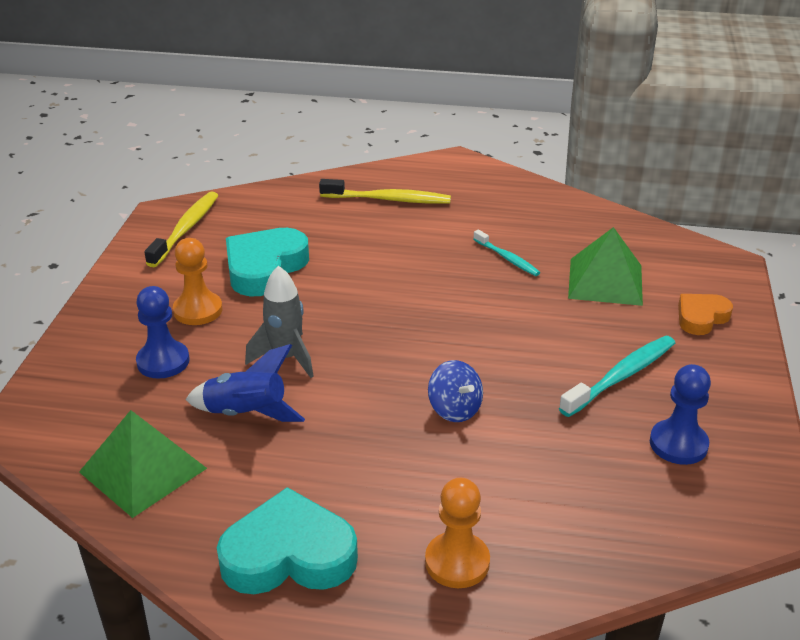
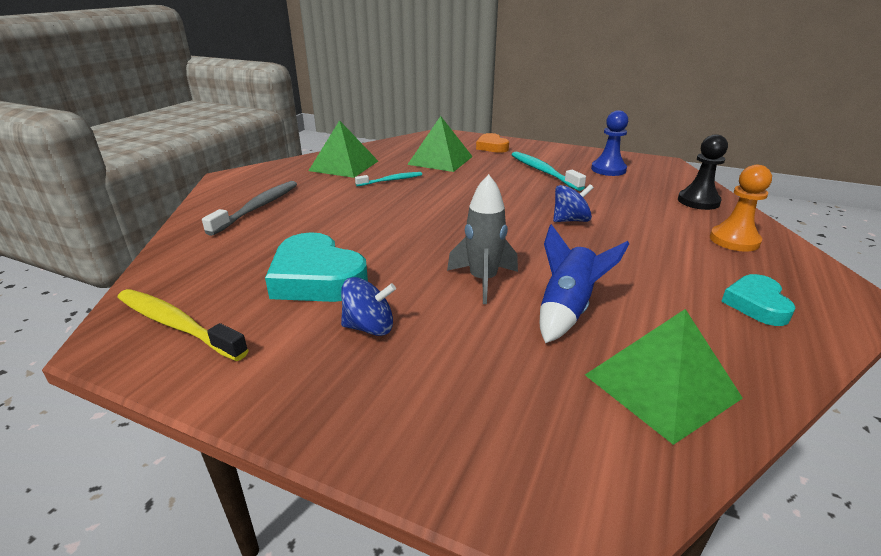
camera: 75 degrees left, 5 degrees down
blue pawn [136,286,190,379] -> none
orange pawn [173,238,223,325] -> blue spinning top [341,277,396,336]
turquoise heart [217,487,358,594] -> turquoise heart [721,274,796,326], size x0.59
yellow toothbrush [319,179,451,204] -> grey toothbrush [202,181,297,236]
none -> green pyramid [309,120,378,178]
none -> black pawn [678,134,728,210]

